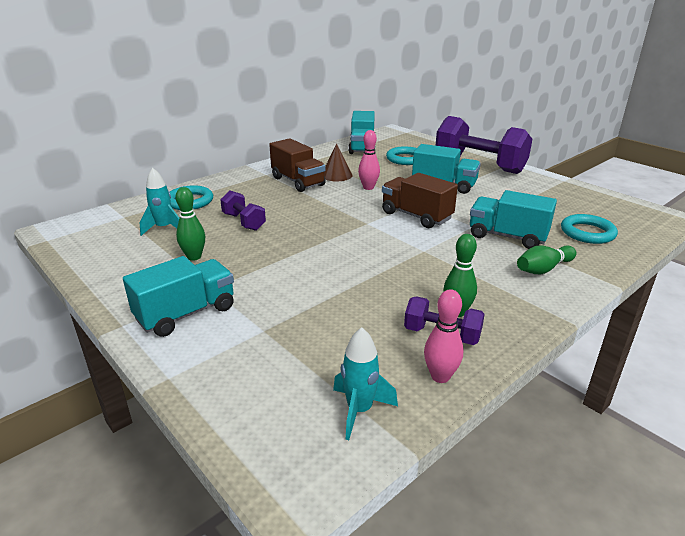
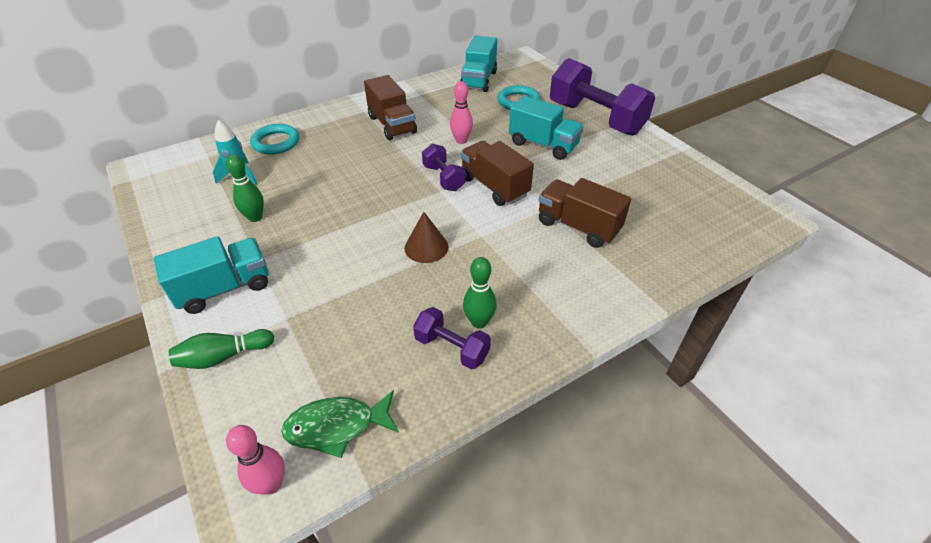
camera: 10 degrees right, 15 degrees up
purple dumbbell [220,191,266,231] -> purple dumbbell moved to [422,144,465,191]
brown cone [324,143,353,181] -> brown cone moved to [404,212,448,263]
turquoise rocket [333,327,398,440] -> green fish [281,390,399,458]
pink bowling pin [424,289,463,383] -> pink bowling pin moved to [226,425,285,495]
turquoise truck [470,190,557,249] -> brown truck [538,178,631,248]
green bowling pin [517,245,576,274] -> green bowling pin moved to [169,329,274,369]
turquoise ring [561,214,618,244] -> none

